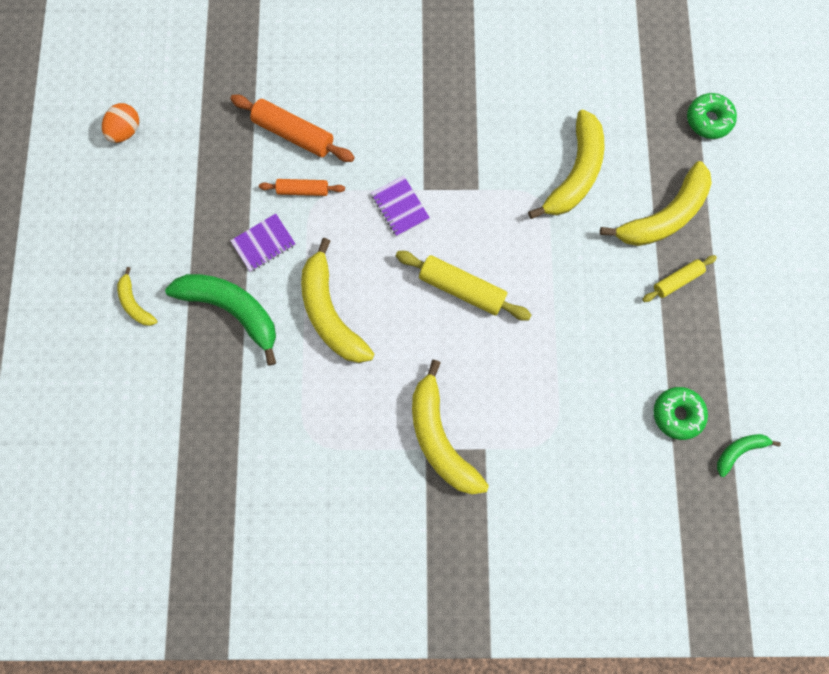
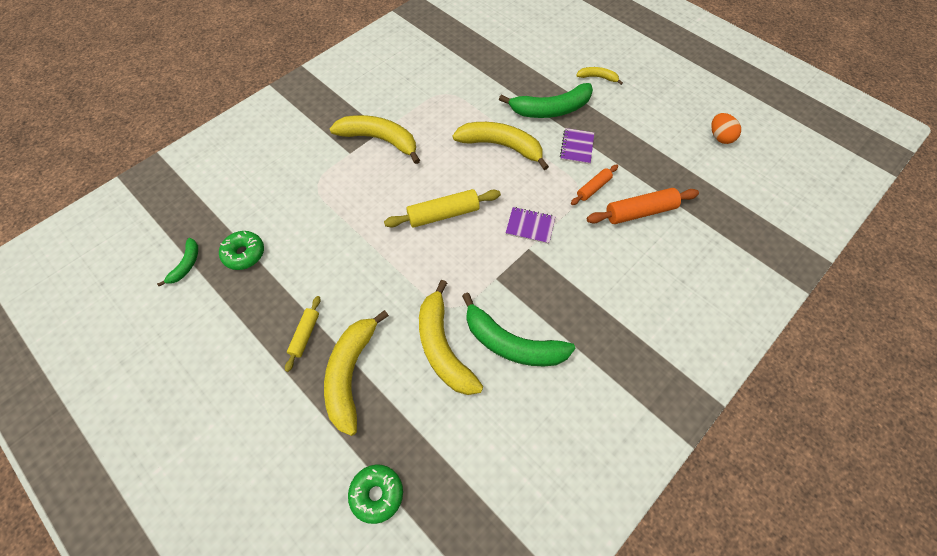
camera: 135 degrees right, 15 degrees down
none -> green banana [462,292,575,366]

